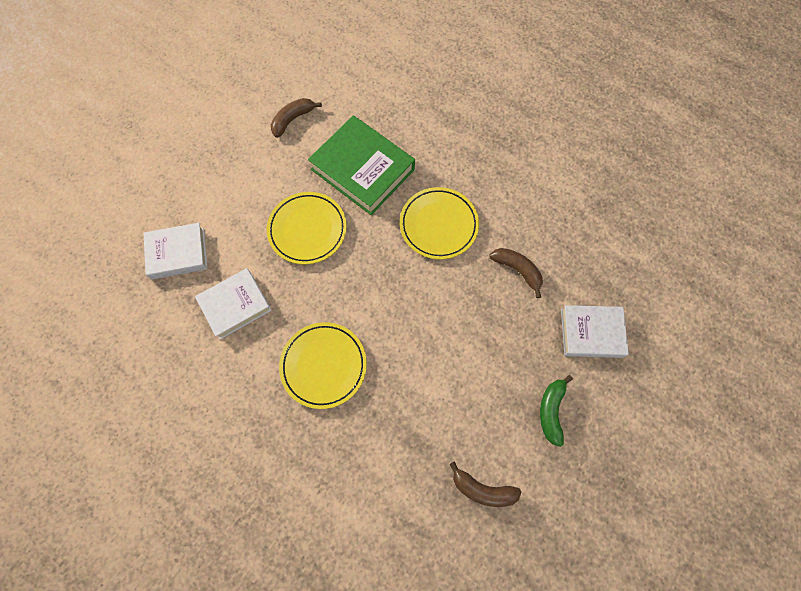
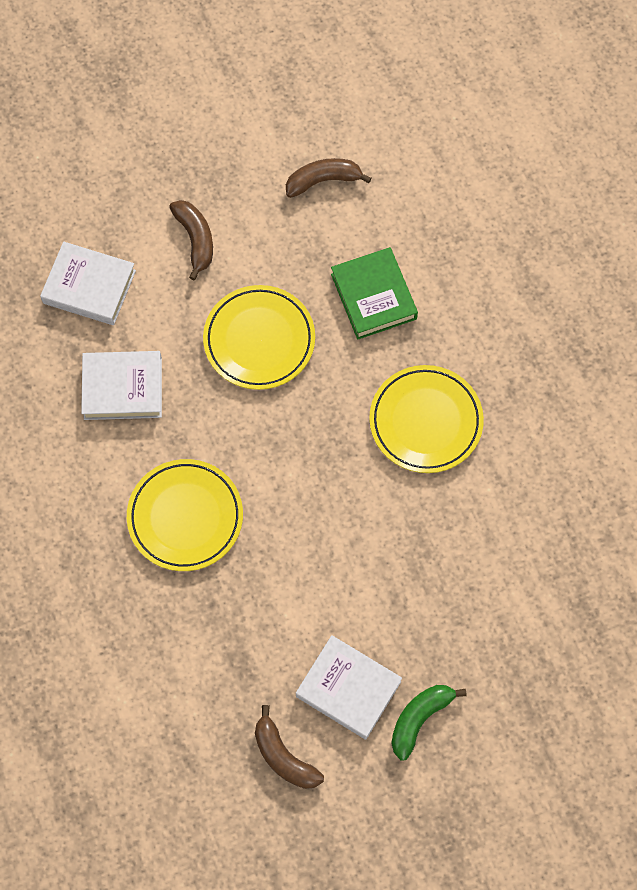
camera: 30 degrees right, 0 degrees up
green book [308,115,415,215] -> green book [331,247,418,340], size x0.65
brown banana [489,248,543,298] -> brown banana moved to [169,200,213,280]
white book [561,305,629,358] -> white book moved to [296,635,402,740]

